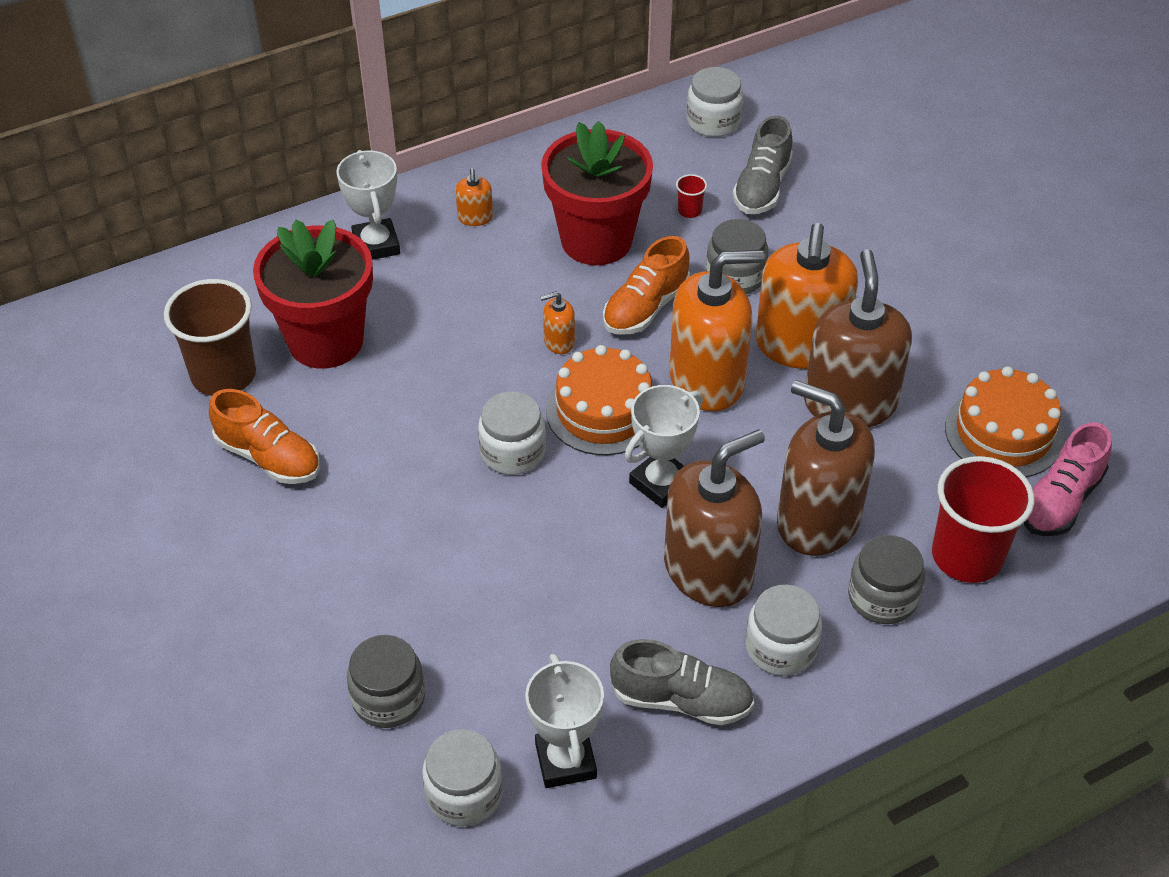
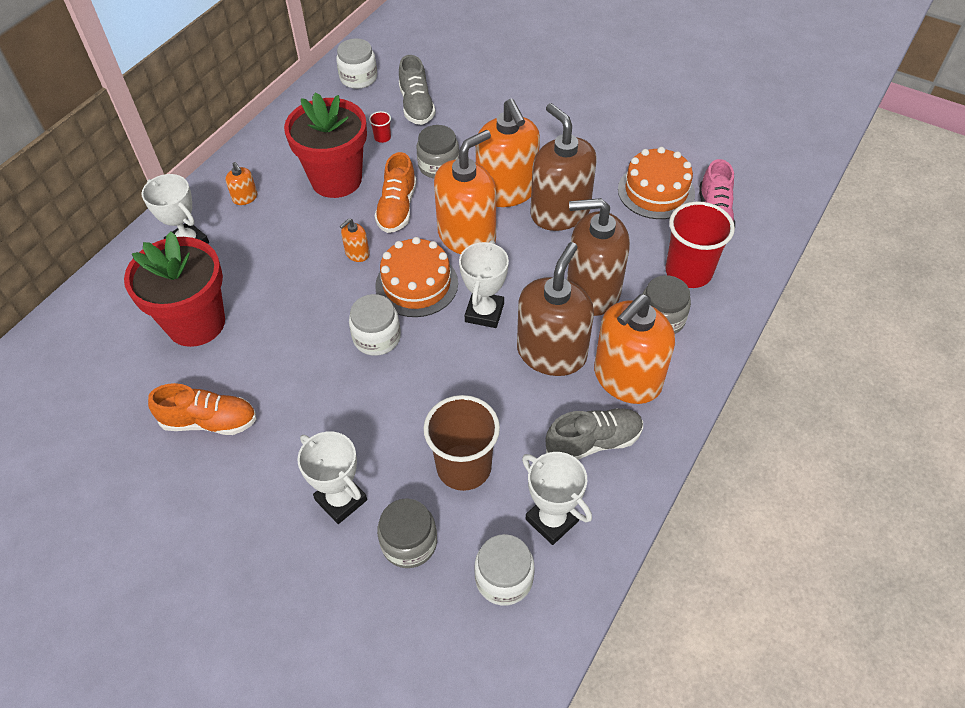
camera: 30 degrees left, 5 degrees up
brown cup [164,279,256,396] -> brown cup moved to [424,395,500,491]
white jar [746,585,822,676] -> orange soap dispenser [594,294,675,404]
none -> white trophy [297,431,367,524]

